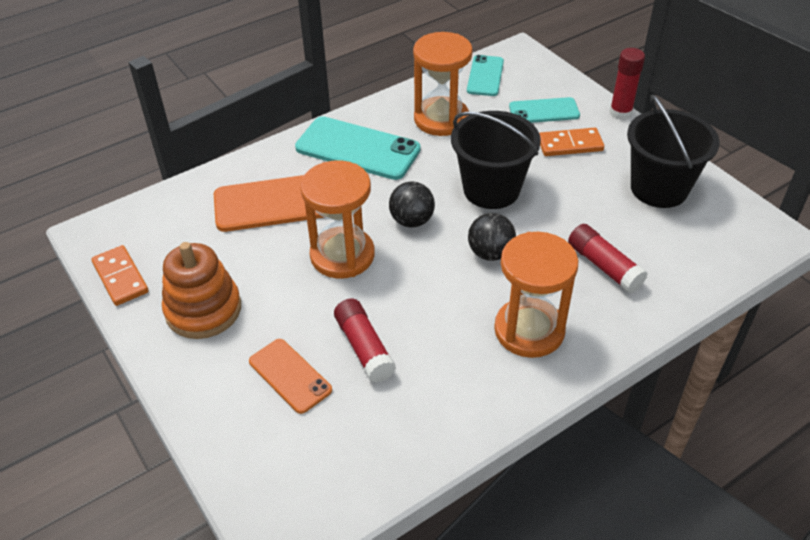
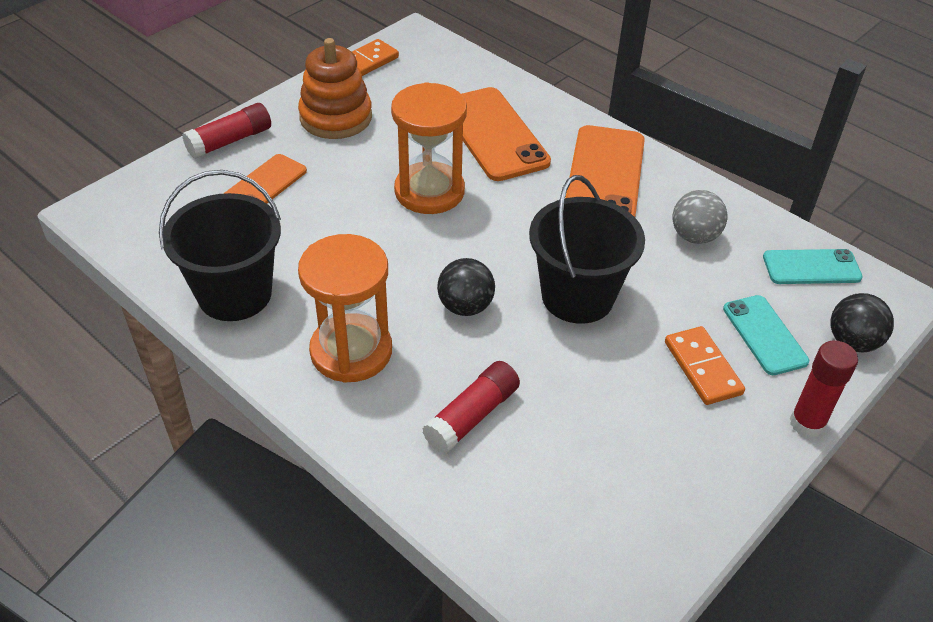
camera: 75 degrees right, 0 degrees up
turquoise phone [295,116,421,180] -> orange phone [565,125,645,217]
red glue stick [334,299,396,383] -> red glue stick moved to [182,103,271,159]
black ball [389,181,435,228] -> black ball moved to [831,293,894,352]
orange hourglass [413,32,473,136] -> grey ball [672,190,727,244]
black bucket [627,95,720,208] -> black bucket moved to [159,170,281,321]

